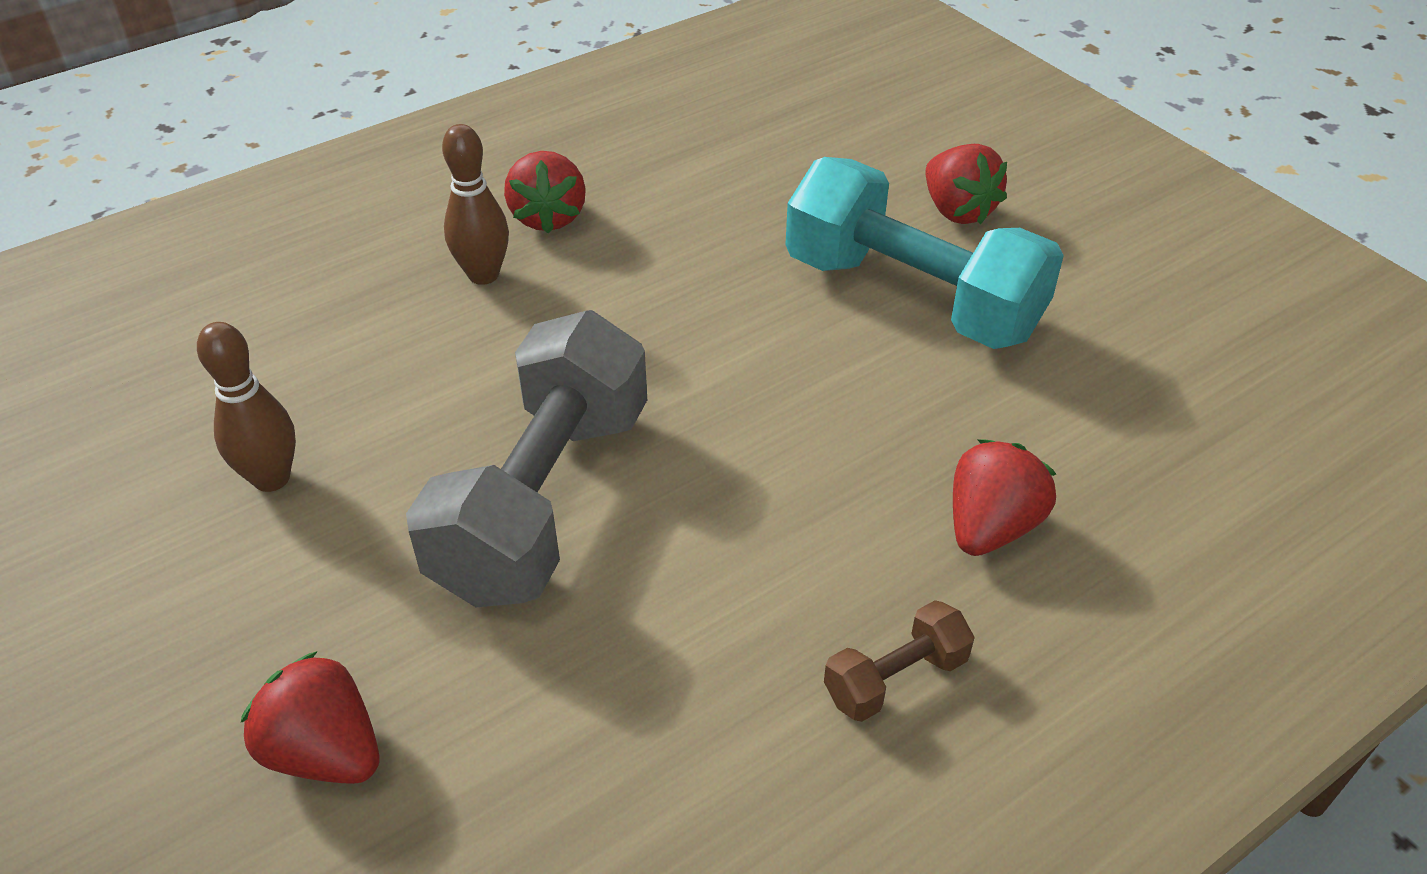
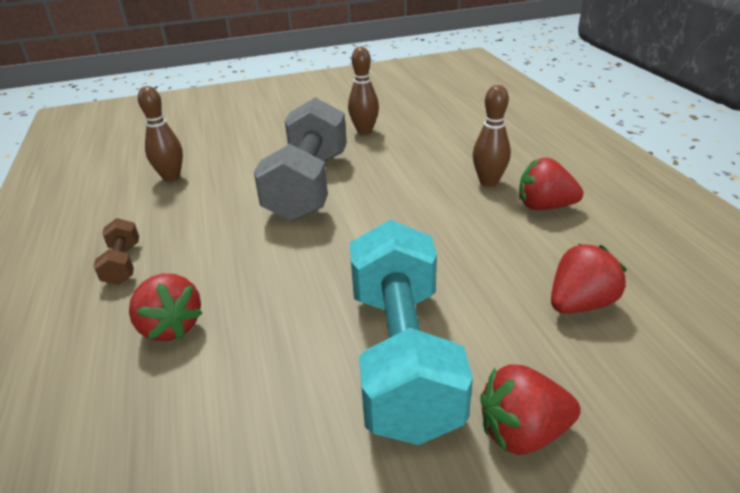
camera: 110 degrees right, 10 degrees down
red strawberry [241,651,379,784] -> red strawberry moved to [551,244,627,314]
grey dumbbell [406,310,647,607] -> grey dumbbell turned 60 degrees clockwise [254,97,347,222]
turquoise dumbbell [785,157,1064,349] -> turquoise dumbbell turned 60 degrees counterclockwise [350,220,473,445]
none -> brown bowling pin [138,86,183,182]

